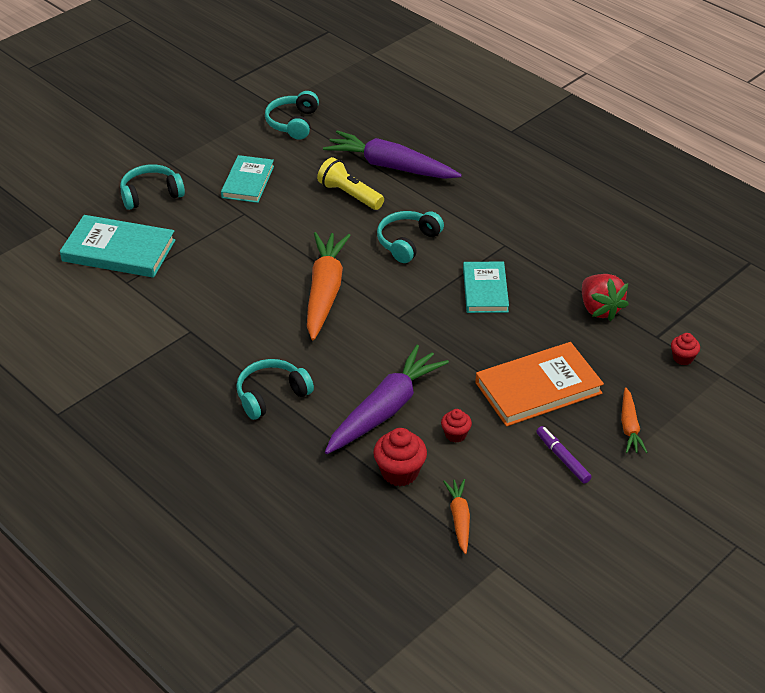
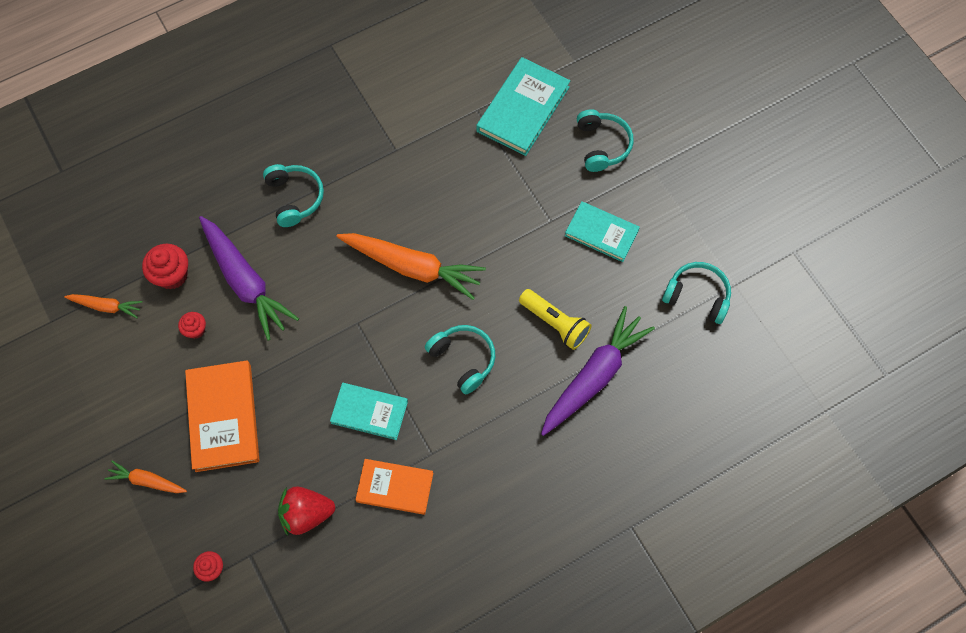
camera: 105 degrees right, 25 degrees up
yellow flashlight [317,157,384,210] -> yellow flashlight turned 75 degrees clockwise [519,289,592,350]
purple marker [536,426,592,484] -> none
none -> orange book [355,459,433,515]

